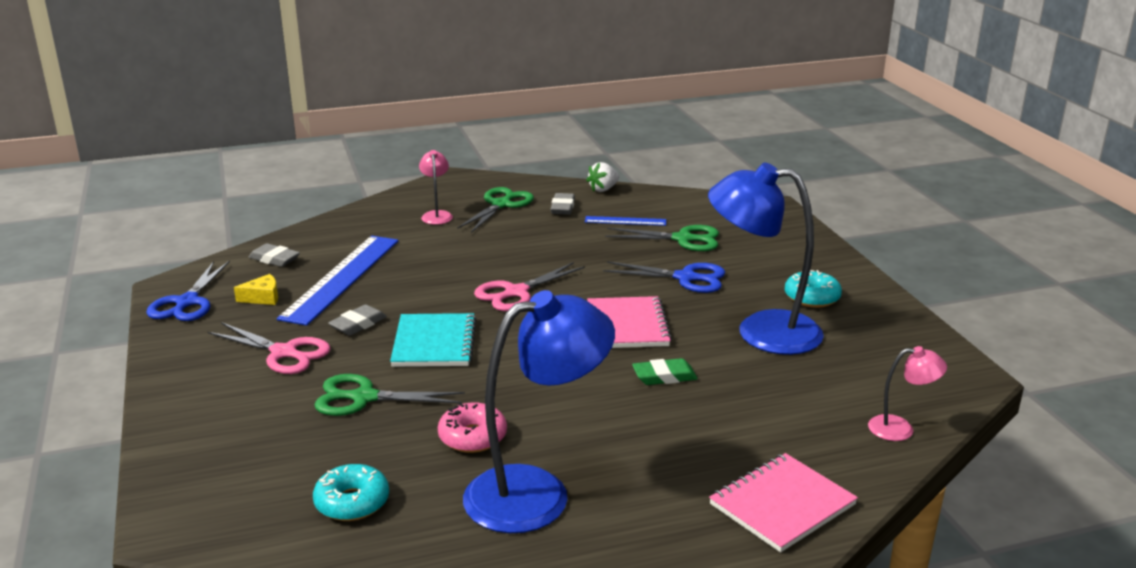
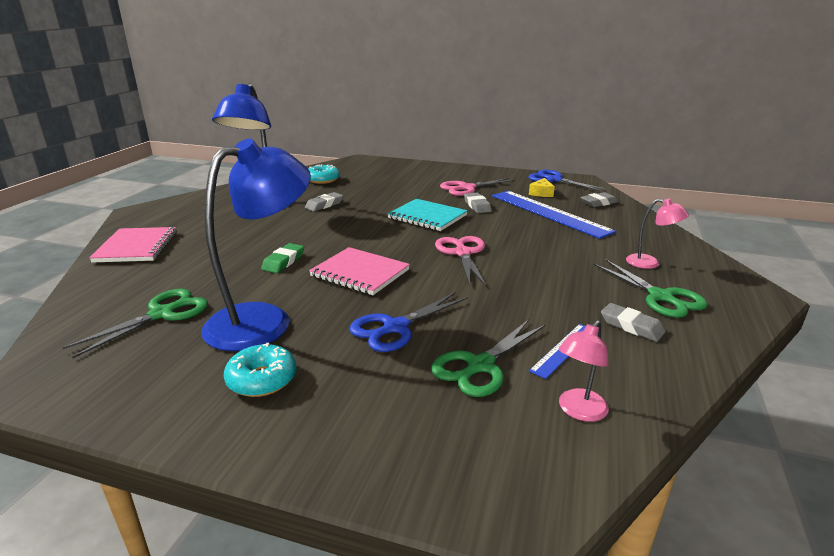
camera: 125 degrees right, 0 degrees up
green scissors [314,374,465,416] -> green scissors moved to [63,289,208,358]
pink donut [438,402,507,453] -> grey eraser [305,192,343,212]
white strawberry [586,162,619,192] -> none
pink lamp [868,346,947,441] -> pink lamp moved to [559,320,609,422]

